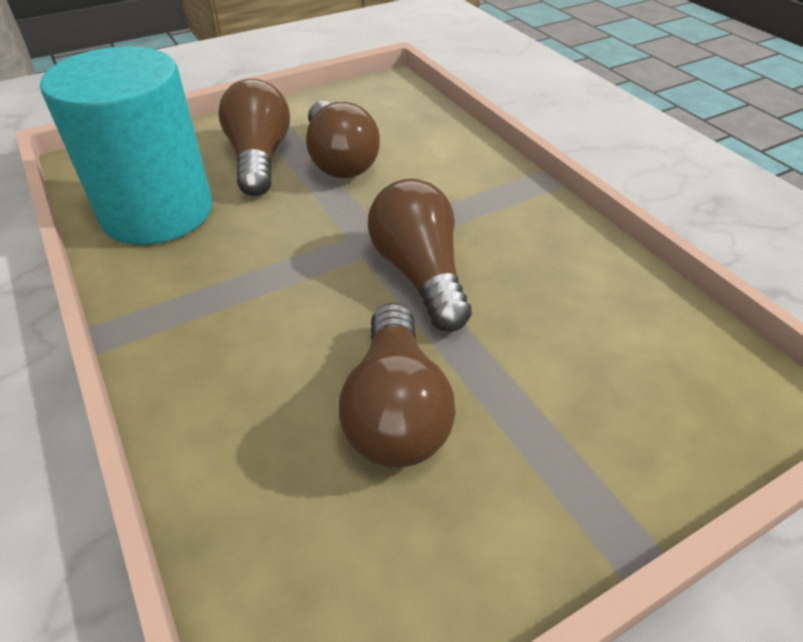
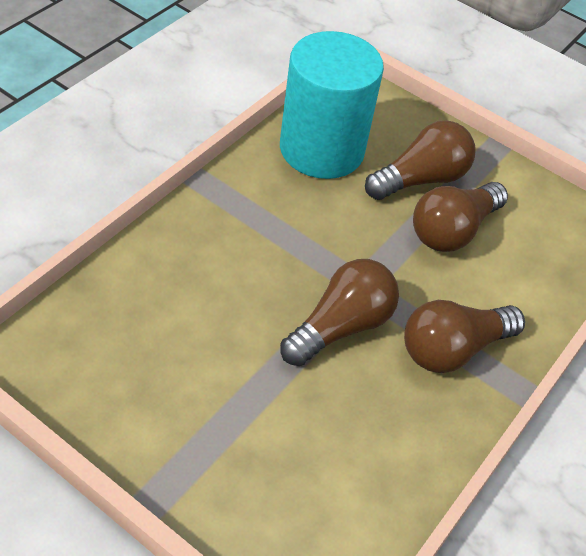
camera: 60 degrees right, 5 degrees up
brown light bulb [339,303,456,468] -> brown light bulb moved to [404,300,525,373]

